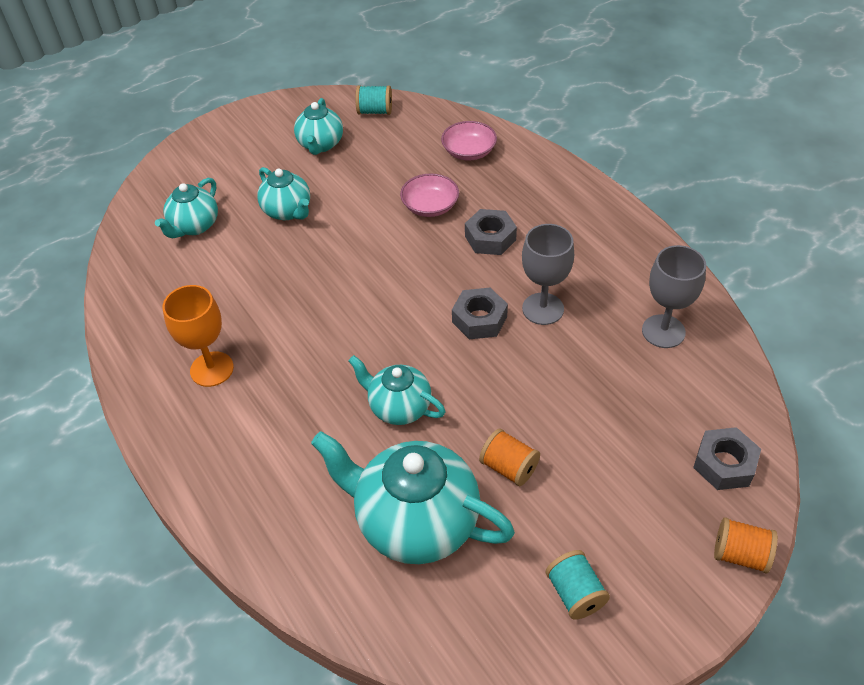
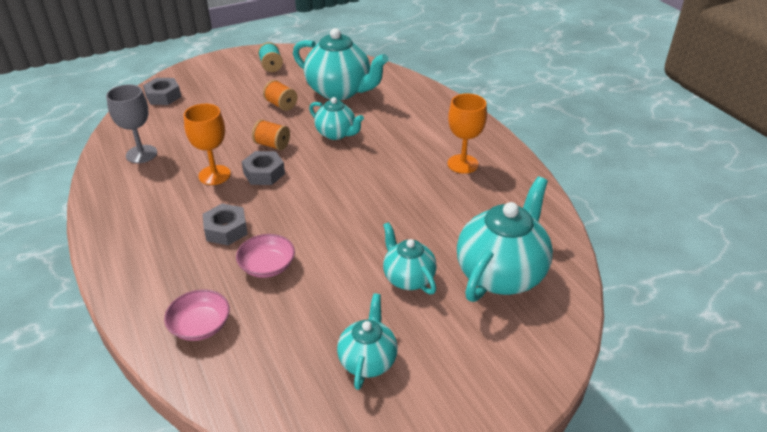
camera: 175 degrees left, 10 degrees down
turquoise teapot [155,178,218,238] -> turquoise teapot [457,177,553,302], size x1.76
turquoise spool [355,85,392,115] -> none
grey goblet [522,224,574,325] -> orange goblet [184,104,231,185]
orange spool [714,517,778,574] -> orange spool moved to [252,119,290,150]

